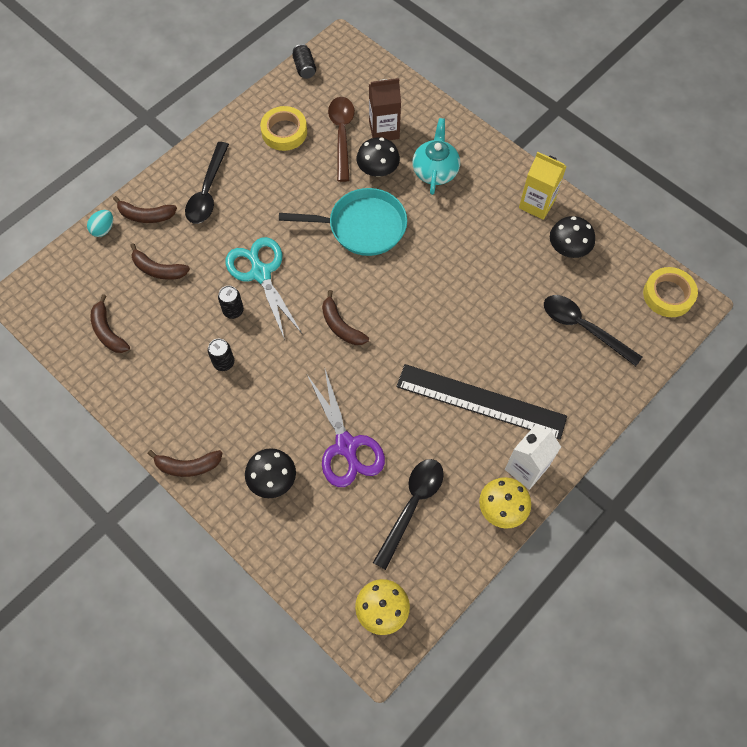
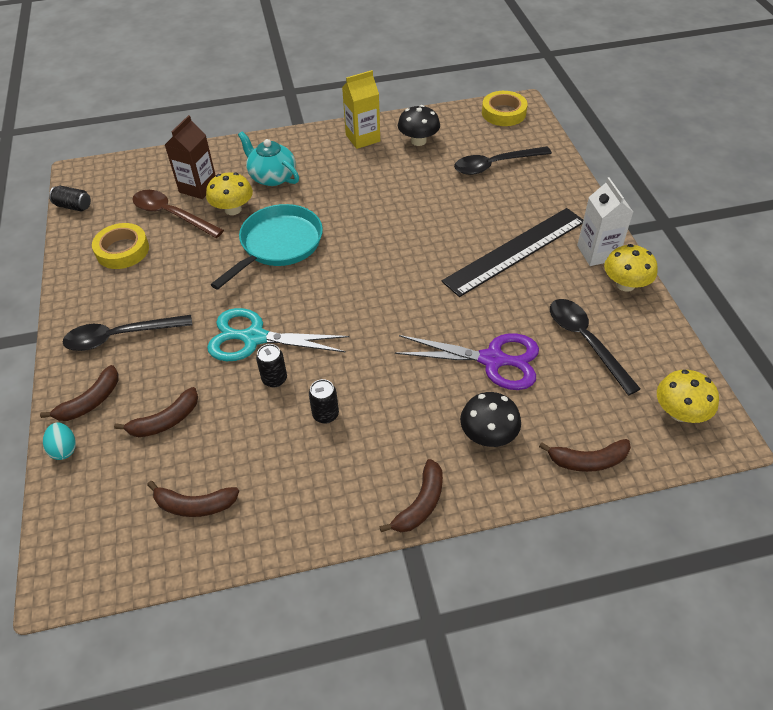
camera: 55 degrees left, 15 degrees down
black spoon [185,142,229,224] -> black spoon turned 120 degrees clockwise [63,315,192,351]
brown banana [322,290,369,345] -> brown banana moved to [539,439,631,472]
black mushroom [357,137,400,177] -> yellow mushroom [206,172,253,215]

